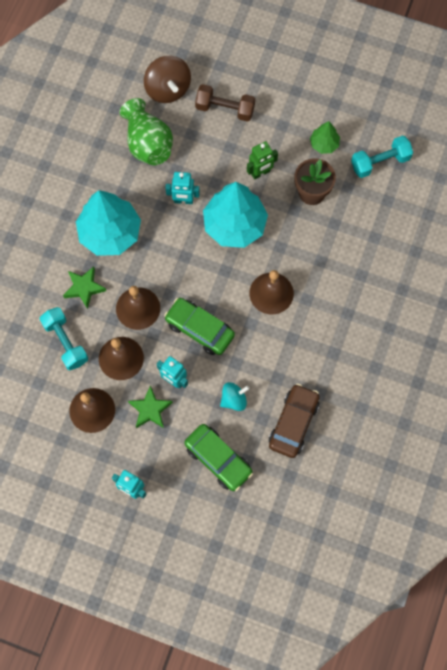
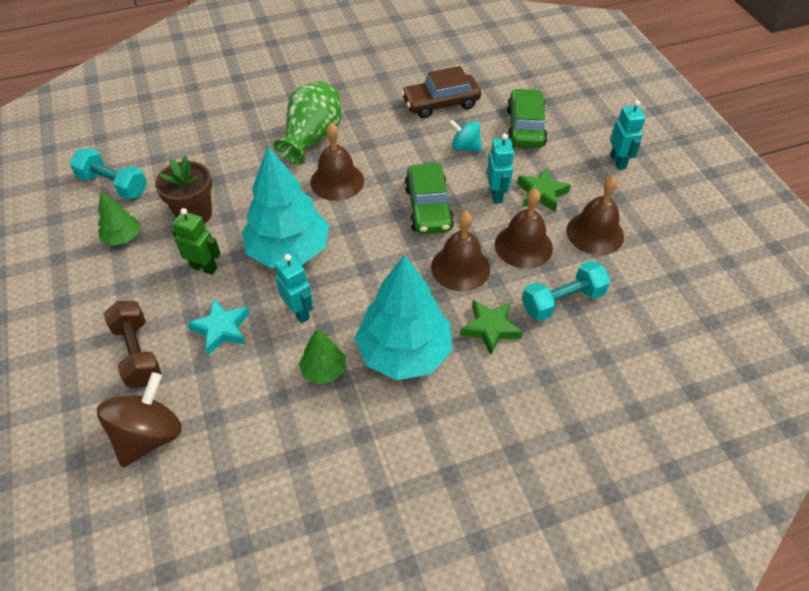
camera: 130 degrees left, 20 degrees down
turquoise dumbbell [39,307,88,370] -> turquoise dumbbell turned 45 degrees clockwise [522,261,611,321]
green vase [120,98,173,165] -> green vase moved to [273,81,342,164]
none -> turquoise star [187,298,250,355]
none -> green tree [299,329,346,384]

